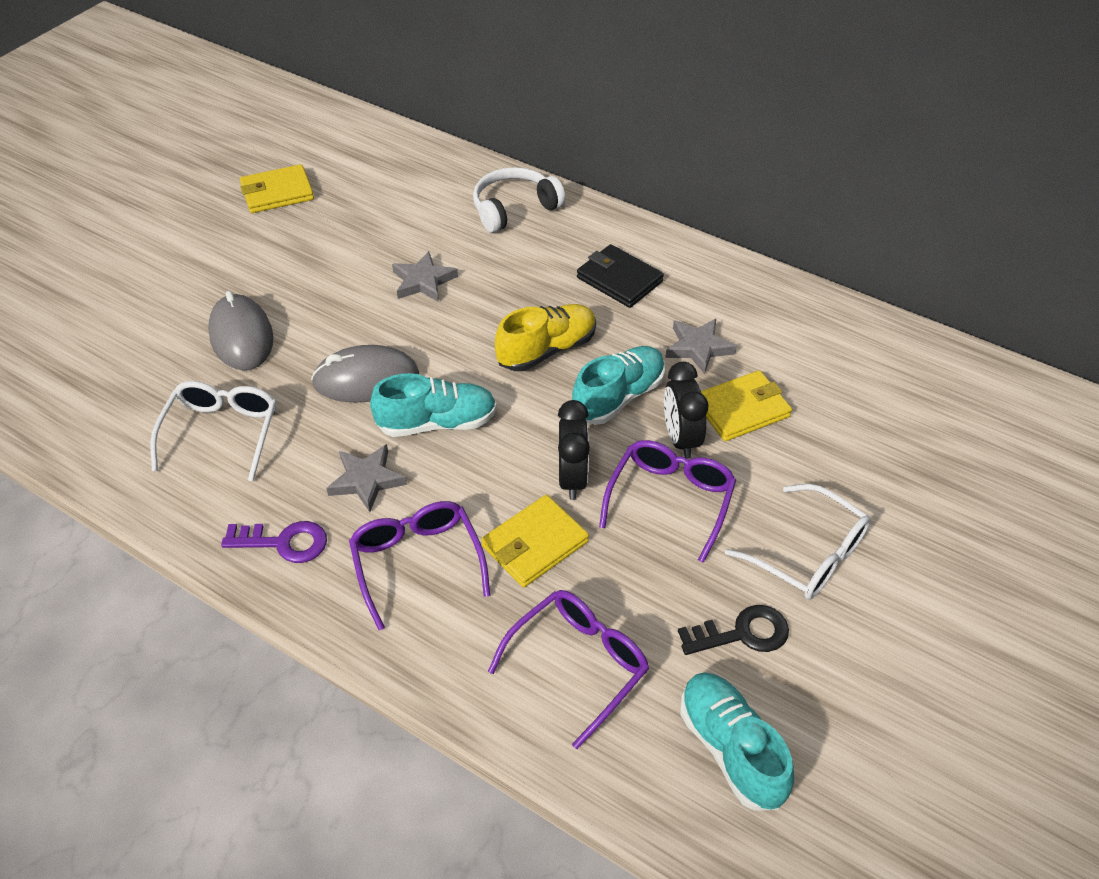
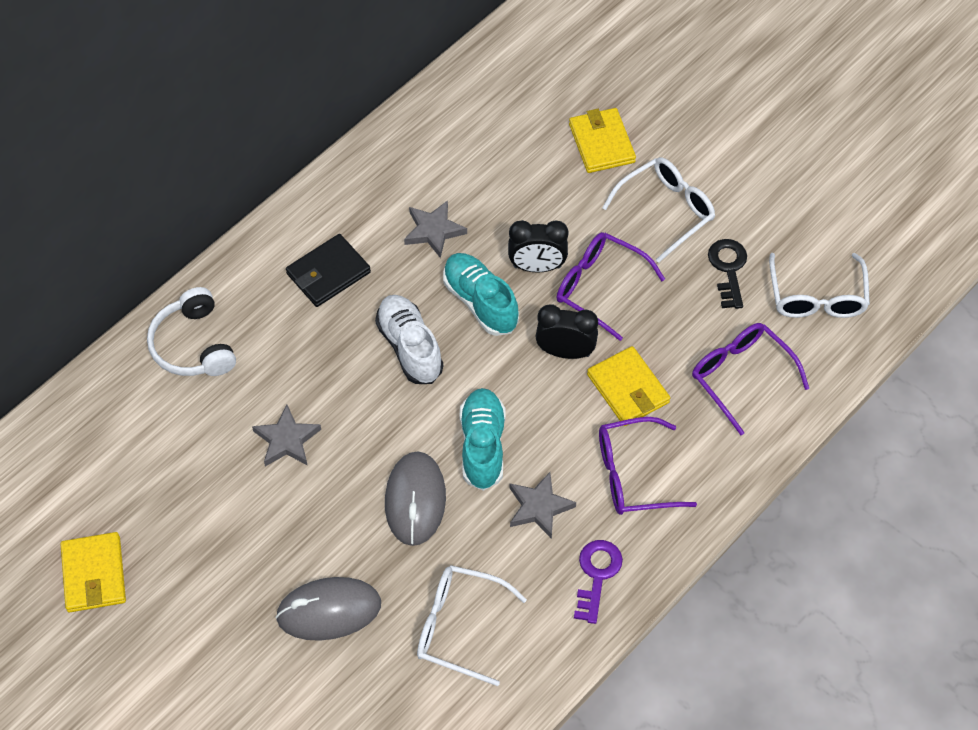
camera: 80 degrees left, 10 degrees up
yellow shoe [495,304,596,371] -> white shoe [375,295,443,384]
turquoise shoe [680,672,794,811] -> white glasses [769,253,870,318]
yellow wallet [701,370,792,441] -> yellow wallet moved to [569,108,636,173]

